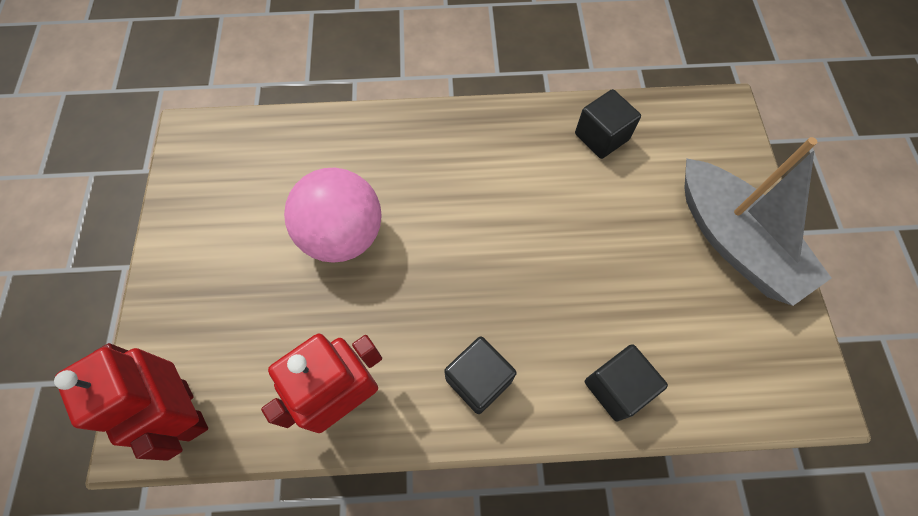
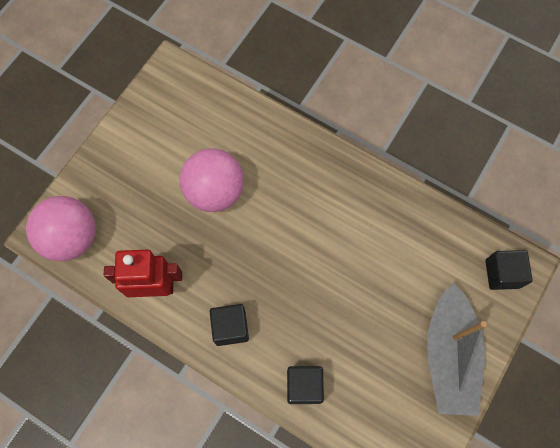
camera: 35 degrees right, 5 degrees up
red robot [54,343,208,461] -> pink ball [26,196,96,261]
black cube [575,89,641,159] -> black cube moved to [486,250,533,290]

